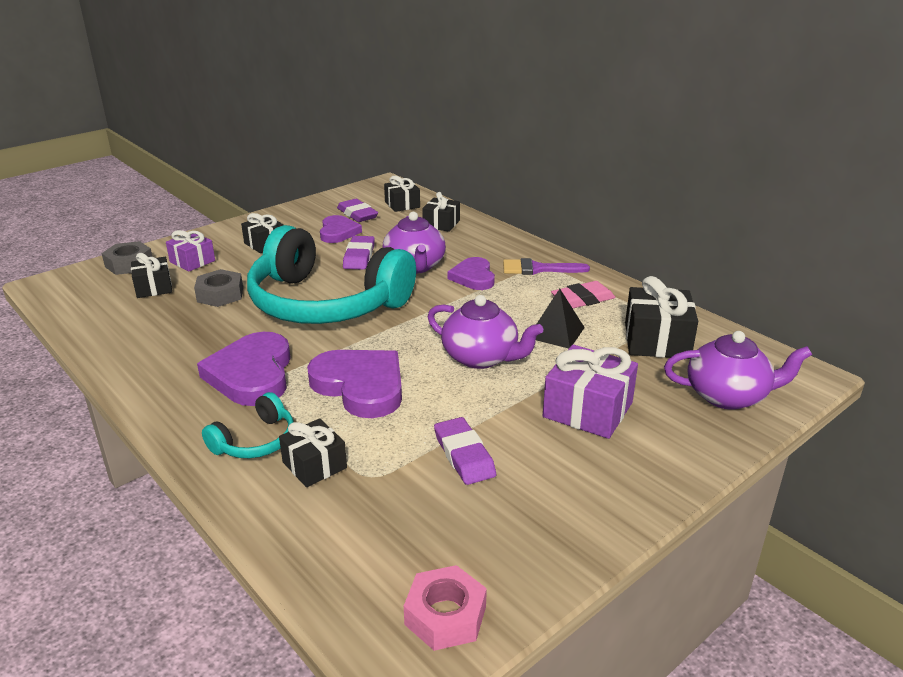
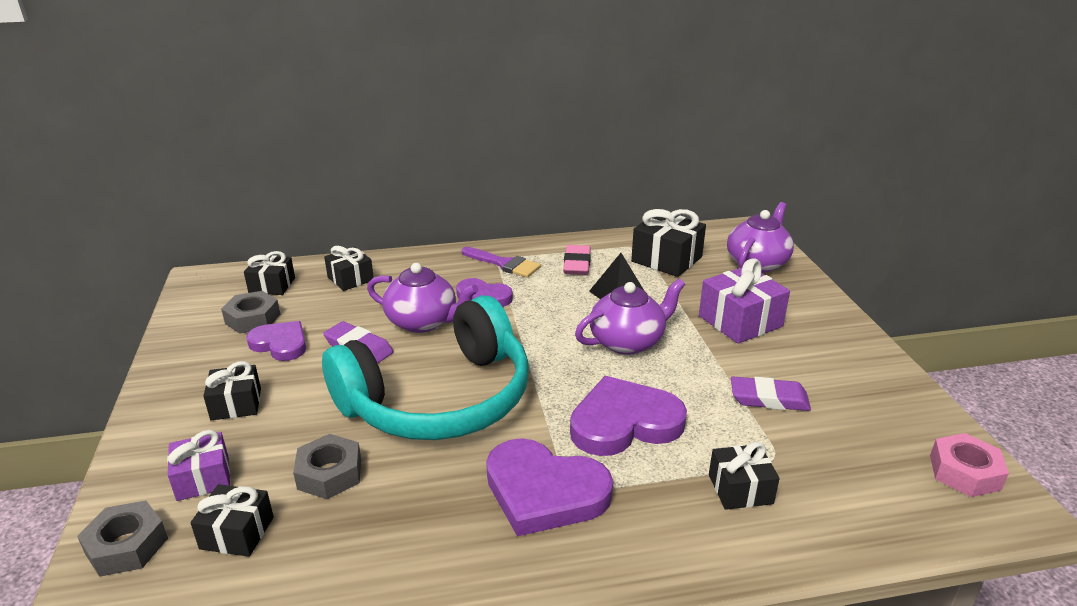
camera: 60 degrees left, 0 degrees up
turquoise headphones [202,392,294,458] -> none
purple eraser [337,199,378,222] -> grey nut [221,291,280,334]
purple brush [503,258,590,275] -> purple brush turned 90 degrees counterclockwise [462,247,541,278]

